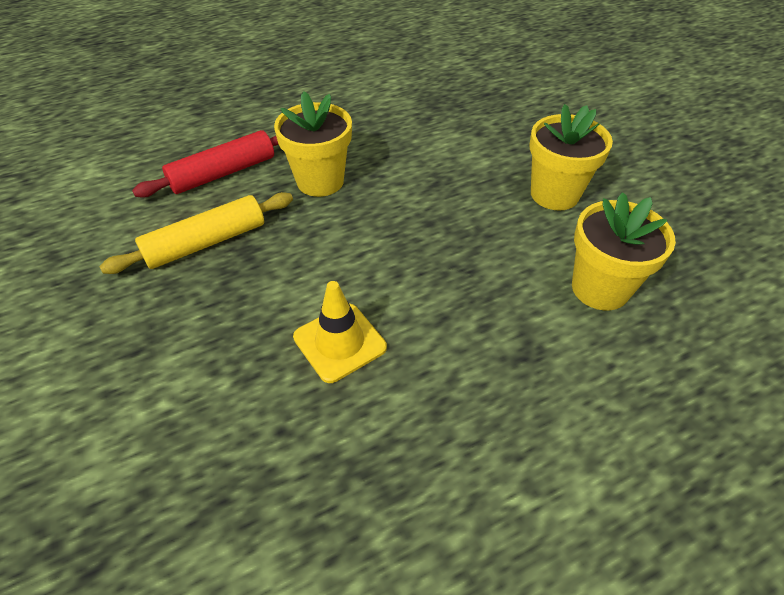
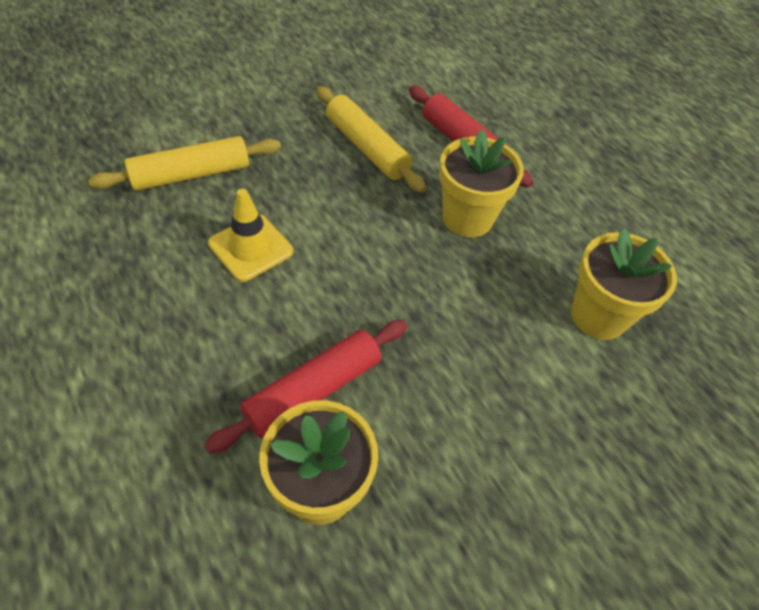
camera: 80 degrees right, 5 degrees up
yellow flower pot [530,104,613,210] -> yellow flower pot moved to [571,228,677,340]
none -> yellow rolling pin [88,136,281,191]
none -> red rolling pin [204,320,407,454]

